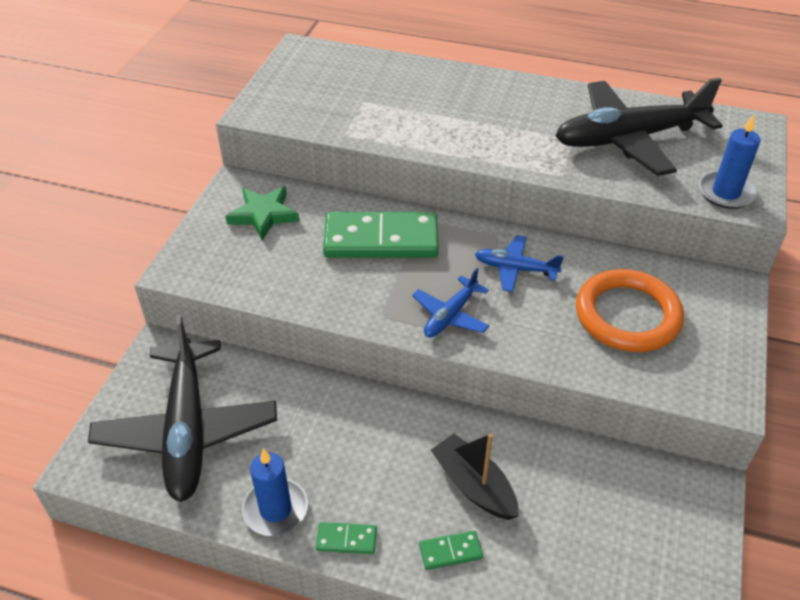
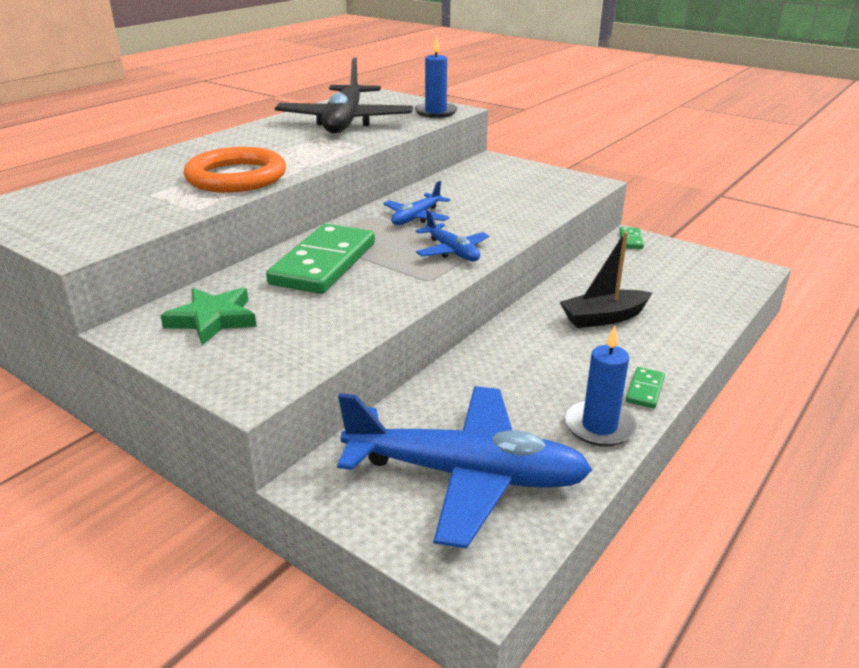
camera: 70 degrees left, 15 degrees down
black plane [88,314,277,502] -> blue plane [337,386,592,549]
green domino [419,531,483,570] -> green domino moved to [619,227,644,249]
orange ring [576,269,684,352] -> orange ring moved to [184,147,286,193]

